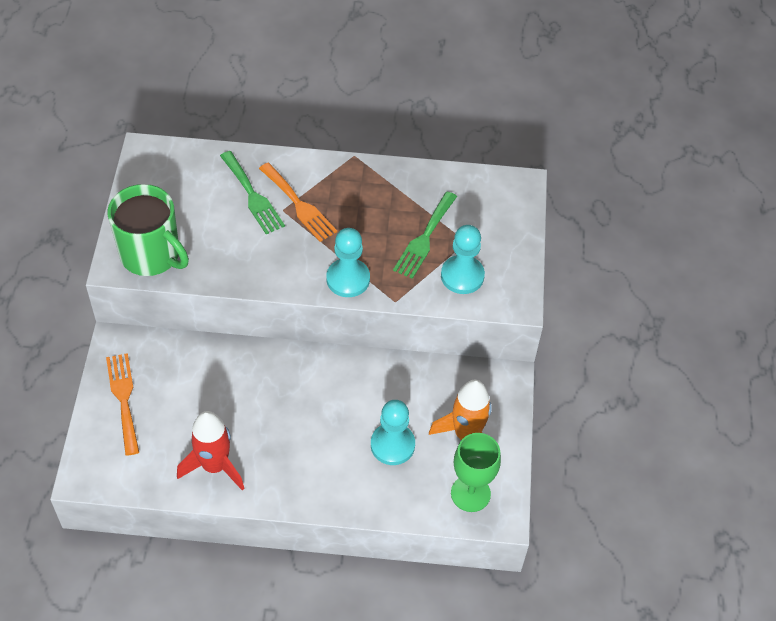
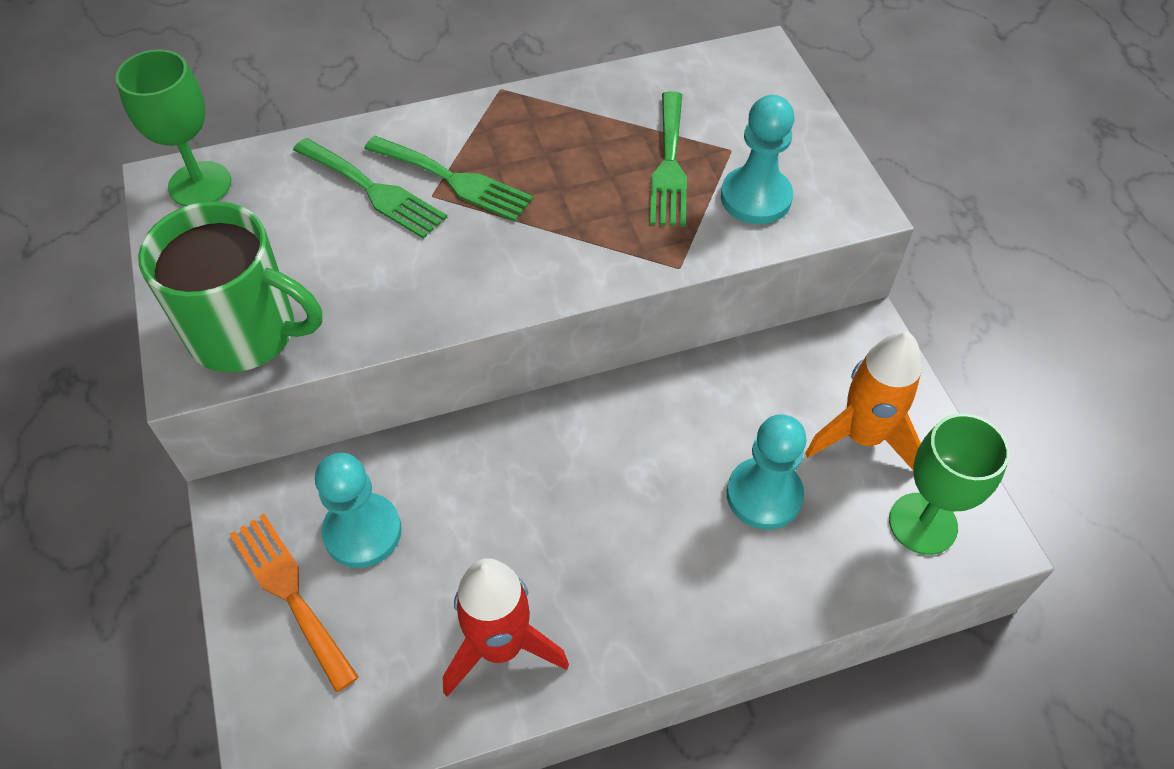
camera: 20 degrees left, 0 degrees up
orange fork [259,163,337,242] -> green fork [364,136,533,221]
turquoise pawn [326,228,370,297] -> turquoise pawn moved to [315,453,402,568]
none -> green goblet [115,49,231,206]

